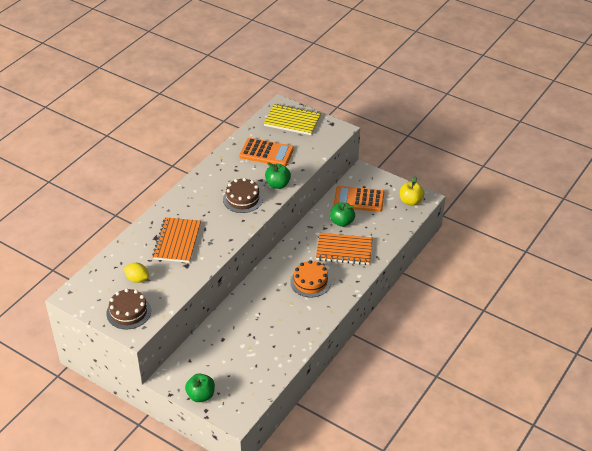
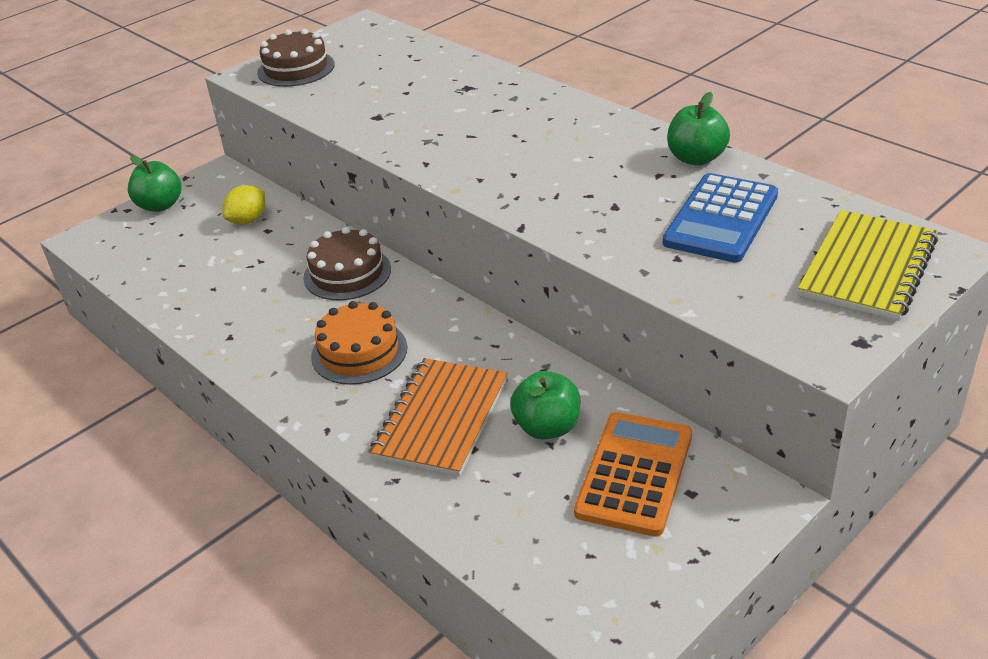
camera: 105 degrees right, 5 degrees down
yellow lemon [124,263,149,283] -> yellow lemon moved to [223,185,265,225]
orange notebook [152,217,201,263] -> none
brown cake [223,178,263,213] -> brown cake moved to [303,227,391,300]
orange calculator [239,138,294,166] -> blue calculator [663,173,778,263]
green apple [265,162,291,189] -> green apple moved to [667,92,730,166]
yellow apple [400,177,424,206] -> none

